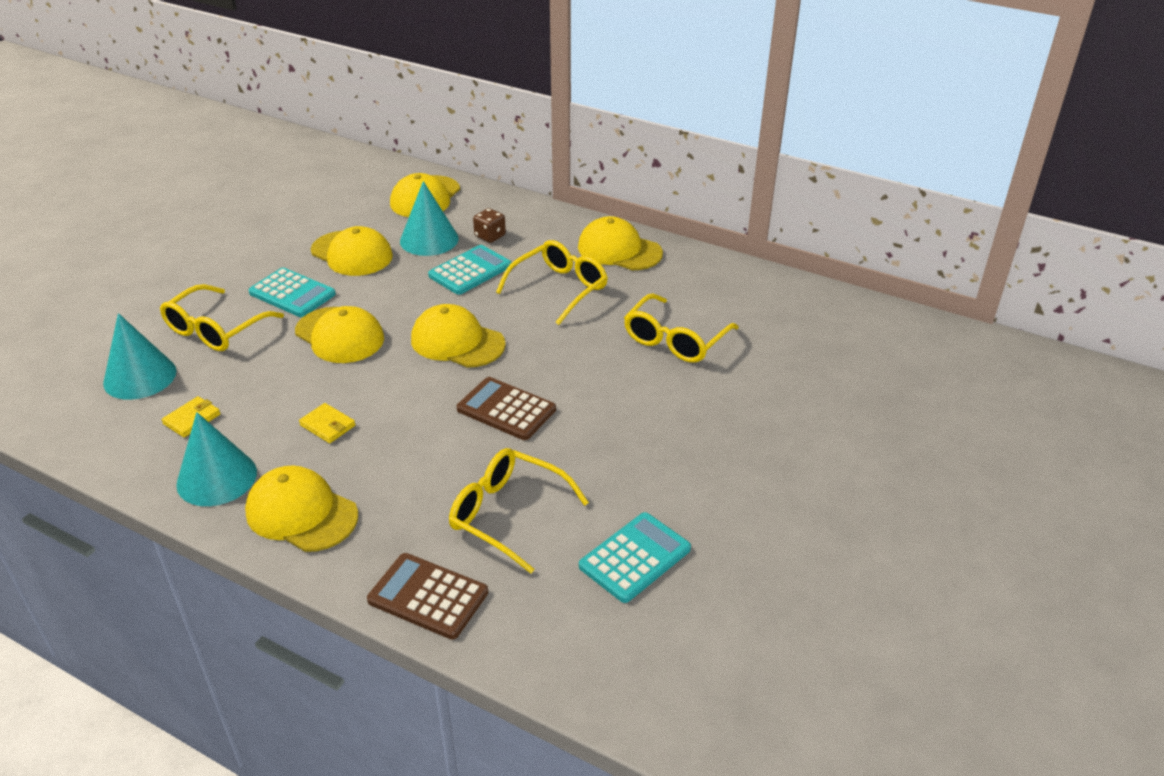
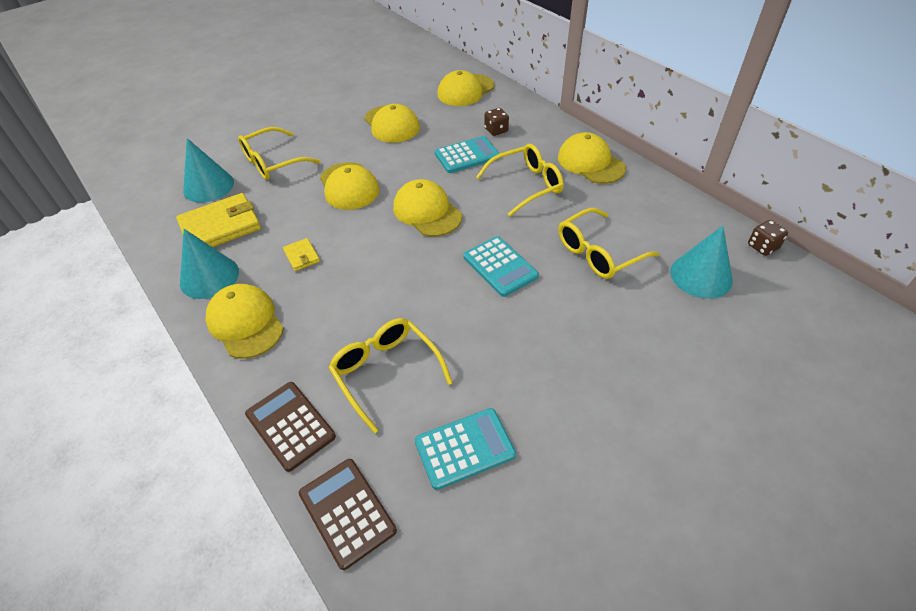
camera: 25 degrees right, 10 degrees up
yellow wallet [162,396,220,438] -> yellow wallet [176,193,261,247], size x2.12
turquoise calculator [249,268,336,317] -> turquoise calculator moved to [463,236,539,297]
turquoise cone [400,181,459,256] -> turquoise cone moved to [670,226,733,299]
brown calculator [457,377,556,440] -> brown calculator moved to [299,459,397,570]
none -> brown dice [748,220,788,256]

